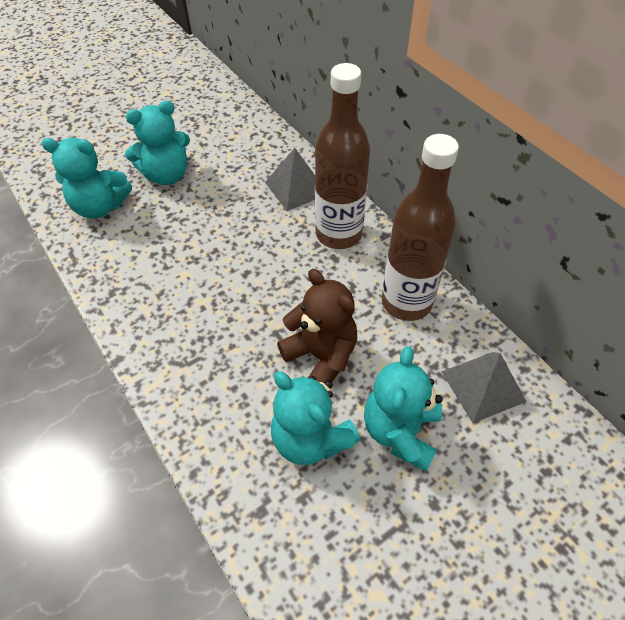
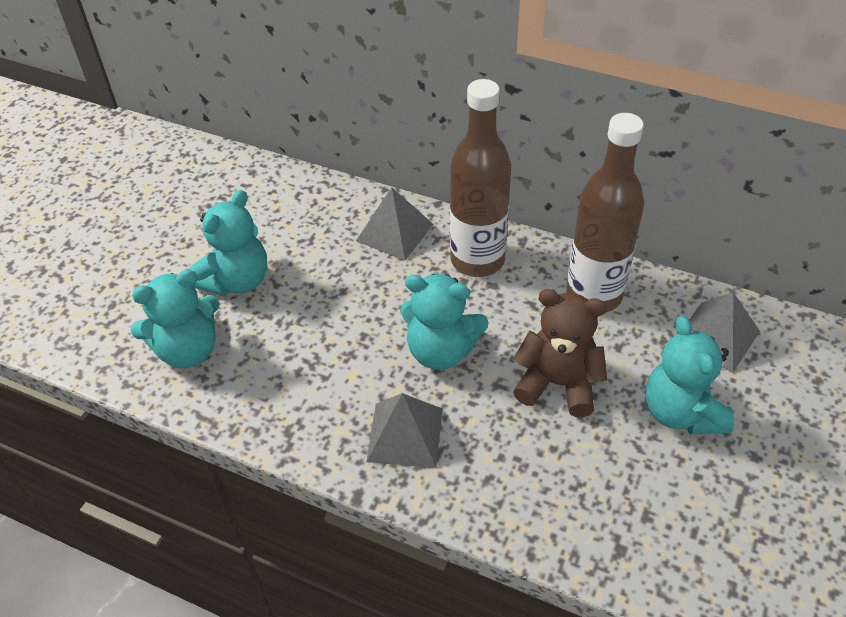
camera: 30 degrees left, 5 degrees down
turquoise teddy bear [271,371,360,465] -> turquoise teddy bear moved to [400,274,489,370]
none -> grey pyramid [366,393,442,468]

